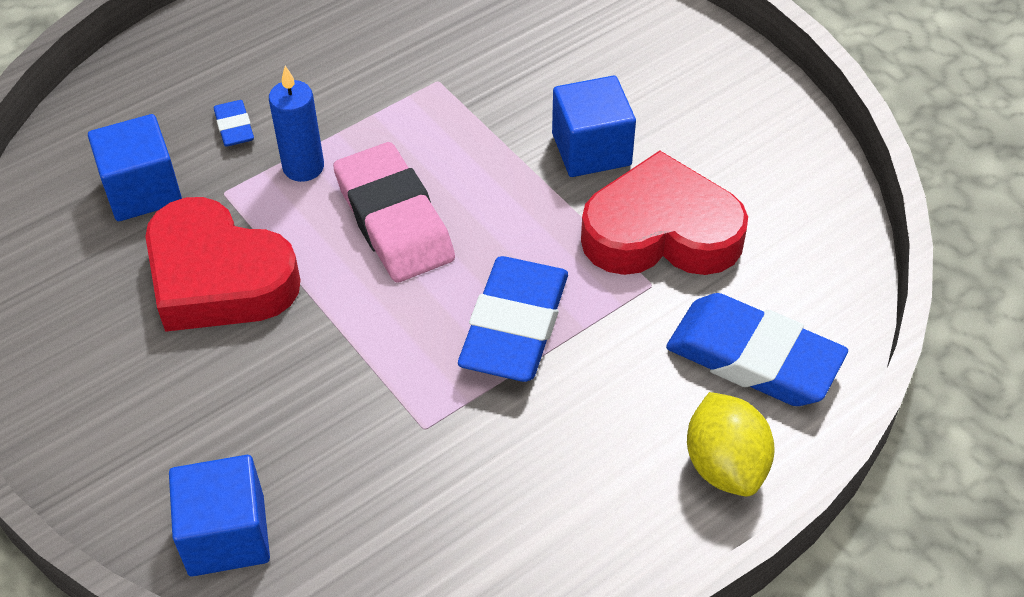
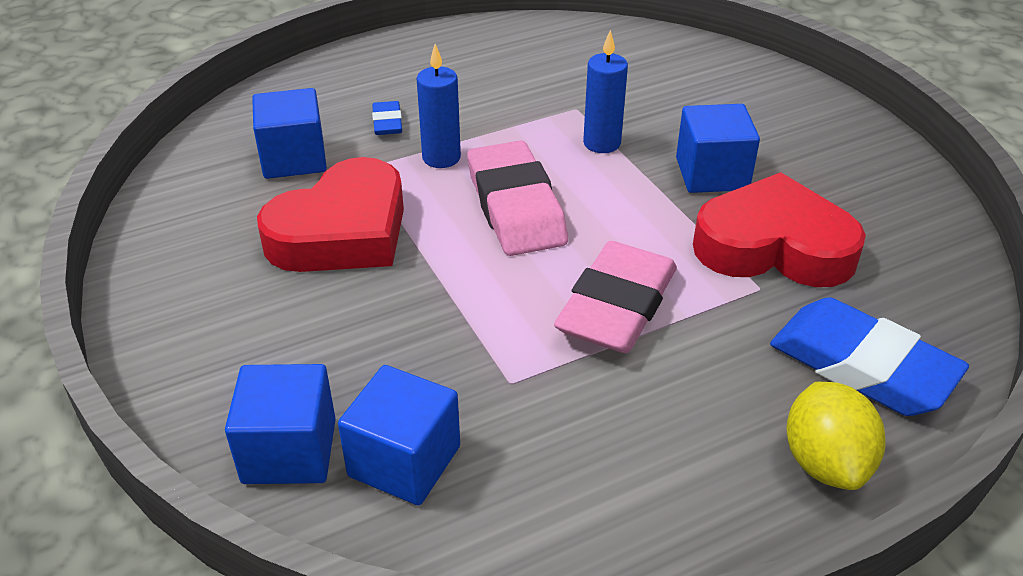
camera: 10 degrees right, 10 degrees down
red heart [145,197,300,332] -> red heart turned 90 degrees counterclockwise [257,157,404,272]
blue eraser [458,256,568,382] -> pink eraser [554,241,677,353]
none -> blue cube [338,365,460,505]
none -> blue candle [583,30,628,153]

